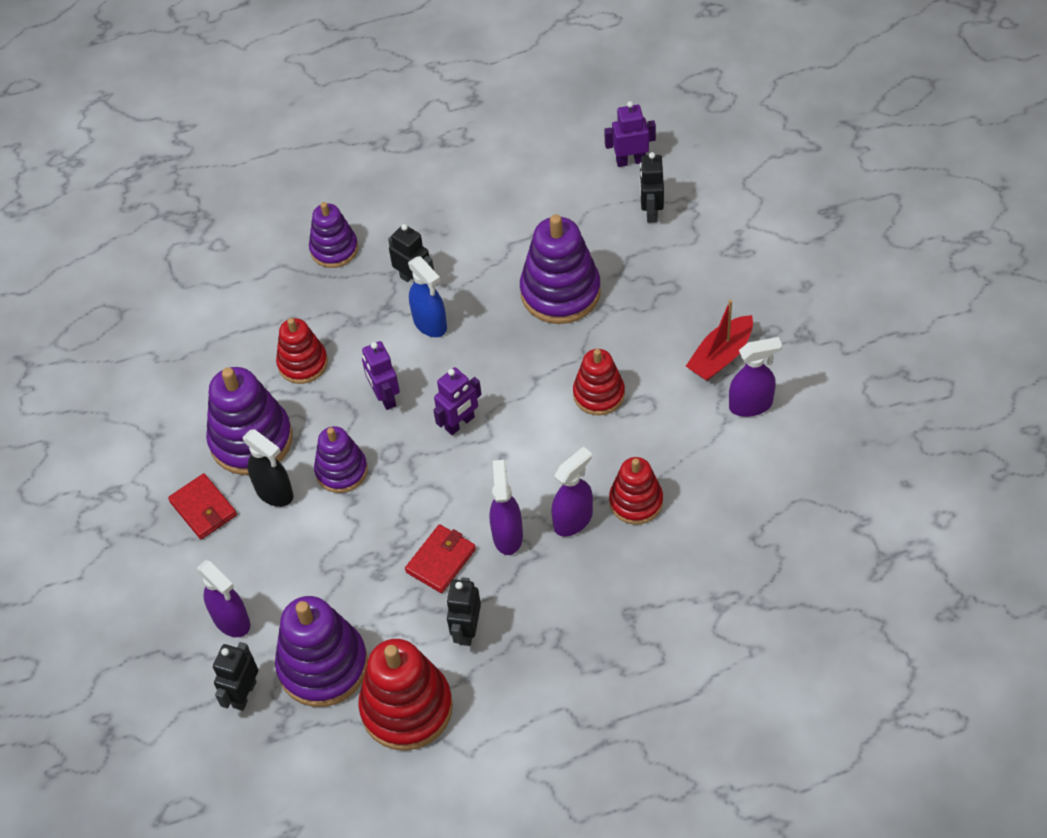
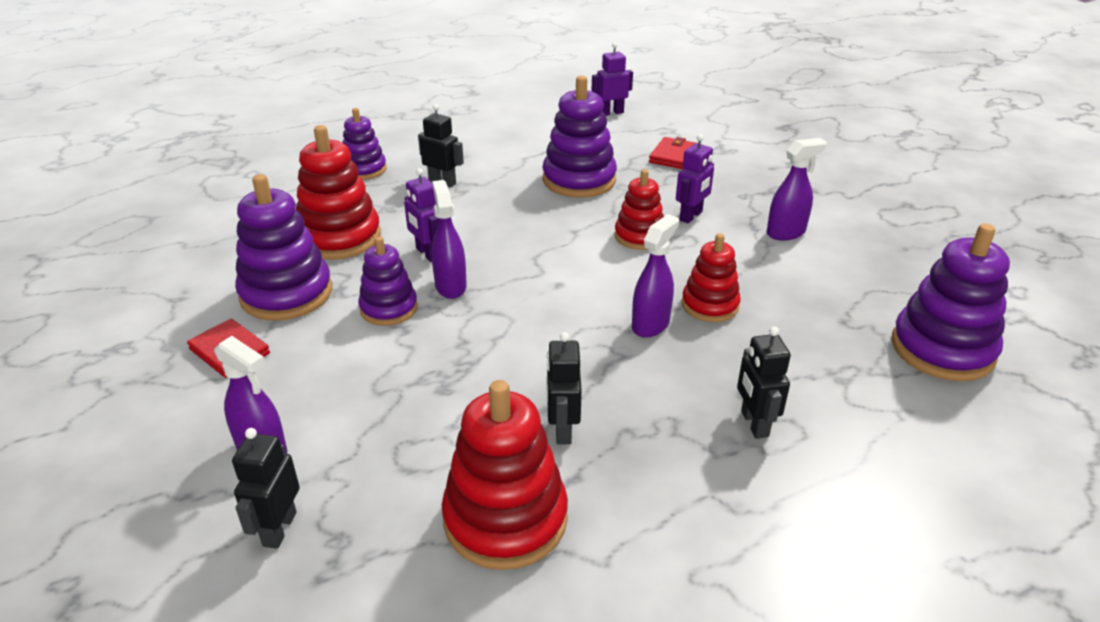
camera: 15 degrees left, 20 degrees down
black spray bottle [243,429,293,507] -> none
purple stacking toy [275,596,368,707] -> purple stacking toy moved to [891,223,1010,381]
red stacking toy [276,318,328,384] -> red stacking toy [296,125,381,260], size x1.62
red wallet [405,524,476,593] -> red wallet moved to [649,137,696,169]
blue spray bottle [408,256,447,337] -> none
purple robot [433,367,482,435] -> purple robot moved to [676,134,714,223]
purple spray bottle [490,460,523,555] -> purple spray bottle moved to [432,180,467,299]
black robot [640,152,664,223] -> black robot moved to [737,326,791,439]
red boat [686,300,753,381] -> none

